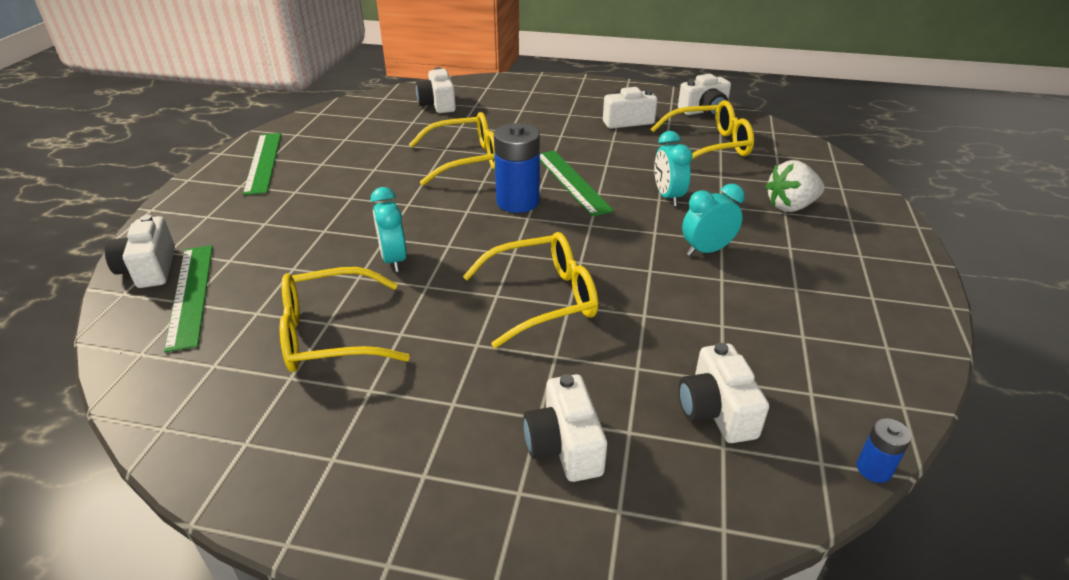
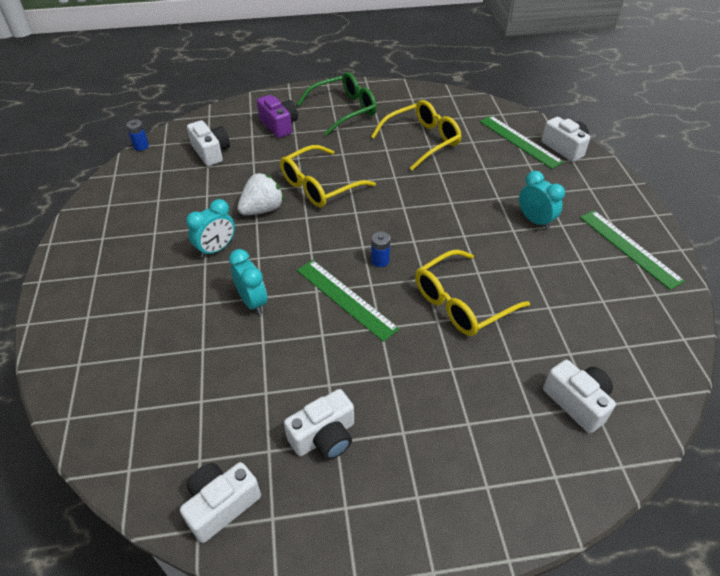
camera: 160 degrees right, 10 degrees up
turquoise clock [371,187,407,272] -> turquoise clock moved to [519,171,565,230]
blue battery [494,123,540,213] -> blue battery [371,232,390,267], size x0.49
white camera [523,374,607,482] -> purple camera [257,95,298,138]
yellow glasses [650,100,754,159] -> none
white strawberry [765,160,825,212] -> white strawberry moved to [237,173,284,215]
none -> green glasses [297,72,377,136]

